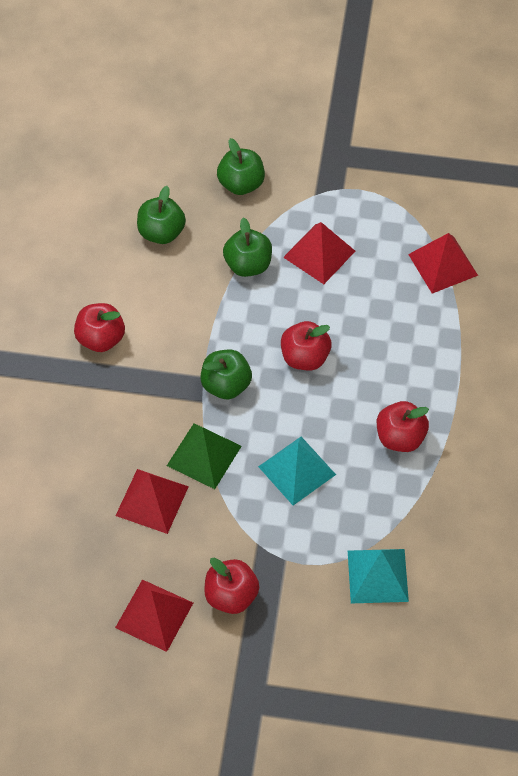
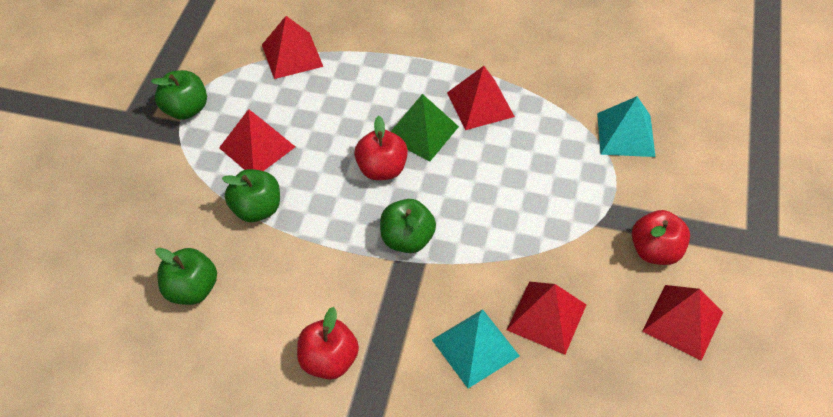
camera: 85 degrees left, 5 degrees down
green pyramid [167,423,242,489] -> green pyramid moved to [391,94,459,161]
green apple [217,138,265,195] -> green apple moved to [151,70,207,120]
turquoise pyramid [258,437,336,505] -> turquoise pyramid moved to [432,309,519,388]
red apple [377,401,429,452] -> red pyramid [447,66,515,130]

